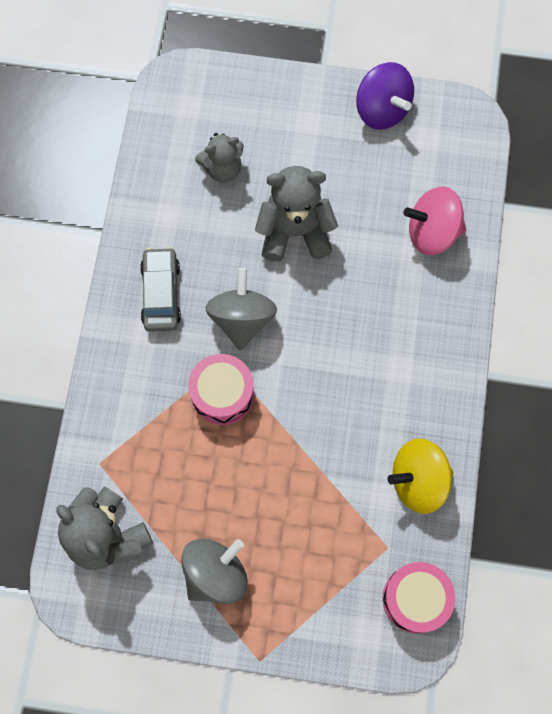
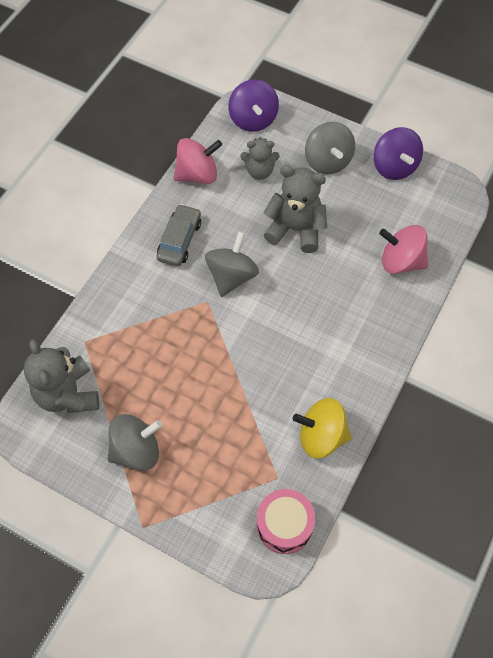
camera: 20 degrees right, 10 degrees down
pink drum [188,354,254,425] -> none
none -> pink spinning top [173,138,222,184]
none -> purple spinning top [228,79,279,132]
none -> grey spinning top [305,122,355,174]

